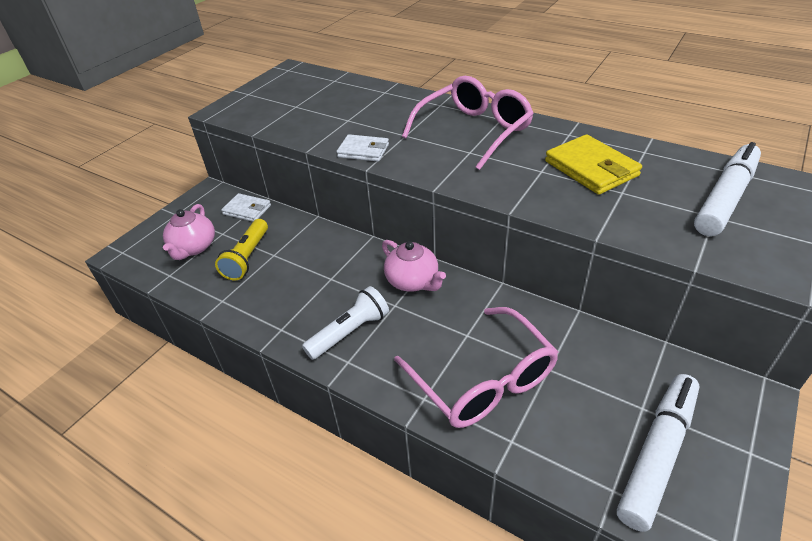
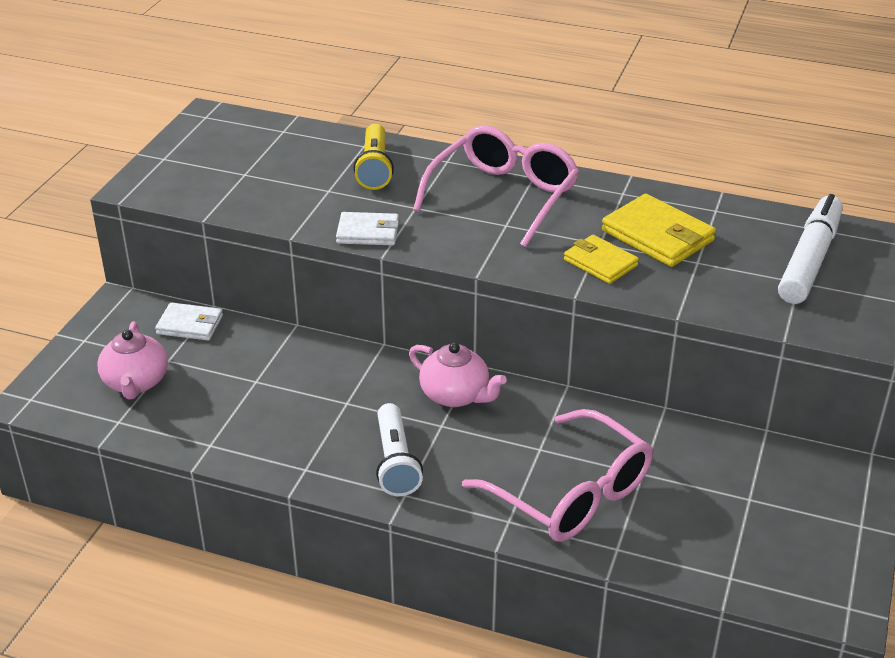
camera: 15 degrees left, 5 degrees down
yellow flashlight [215,219,268,280] -> yellow flashlight moved to [353,124,394,190]
white flashlight [302,286,389,360] -> white flashlight turned 135 degrees clockwise [376,403,423,496]
white marker [617,374,700,532] -> none
none -> yellow wallet [564,235,639,284]

